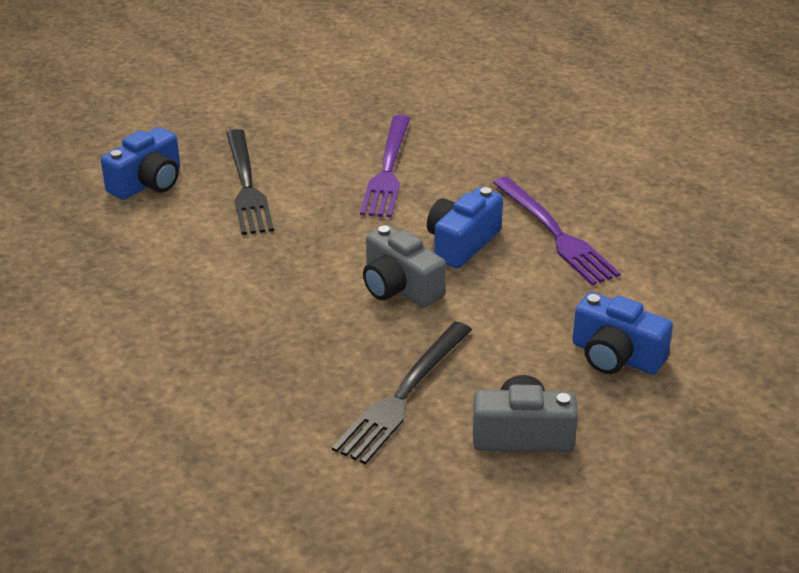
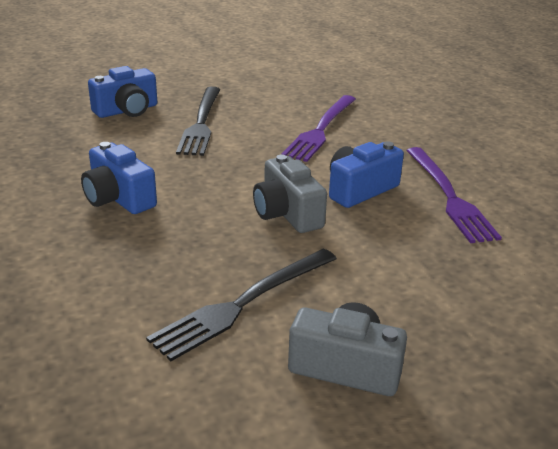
camera: 15 degrees right, 5 degrees down
blue camera [572,292,673,374] -> blue camera moved to [81,142,157,214]

